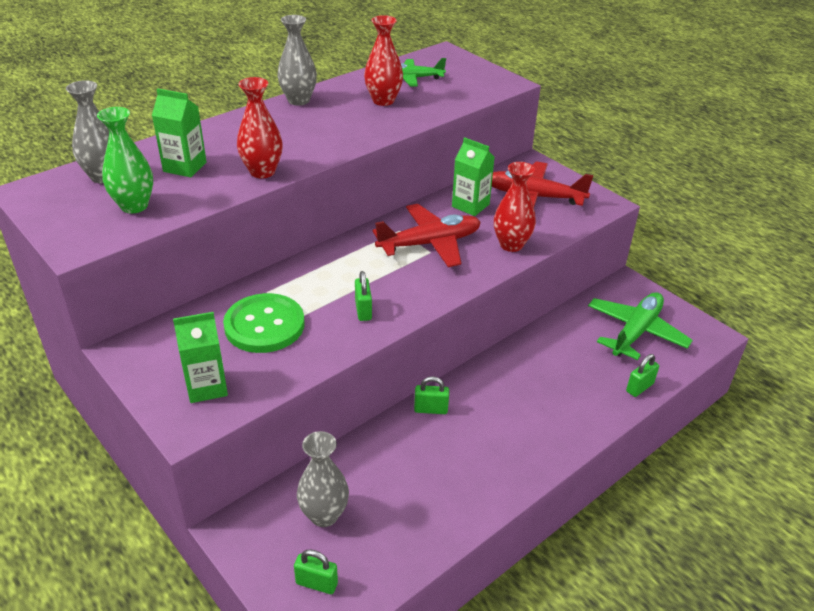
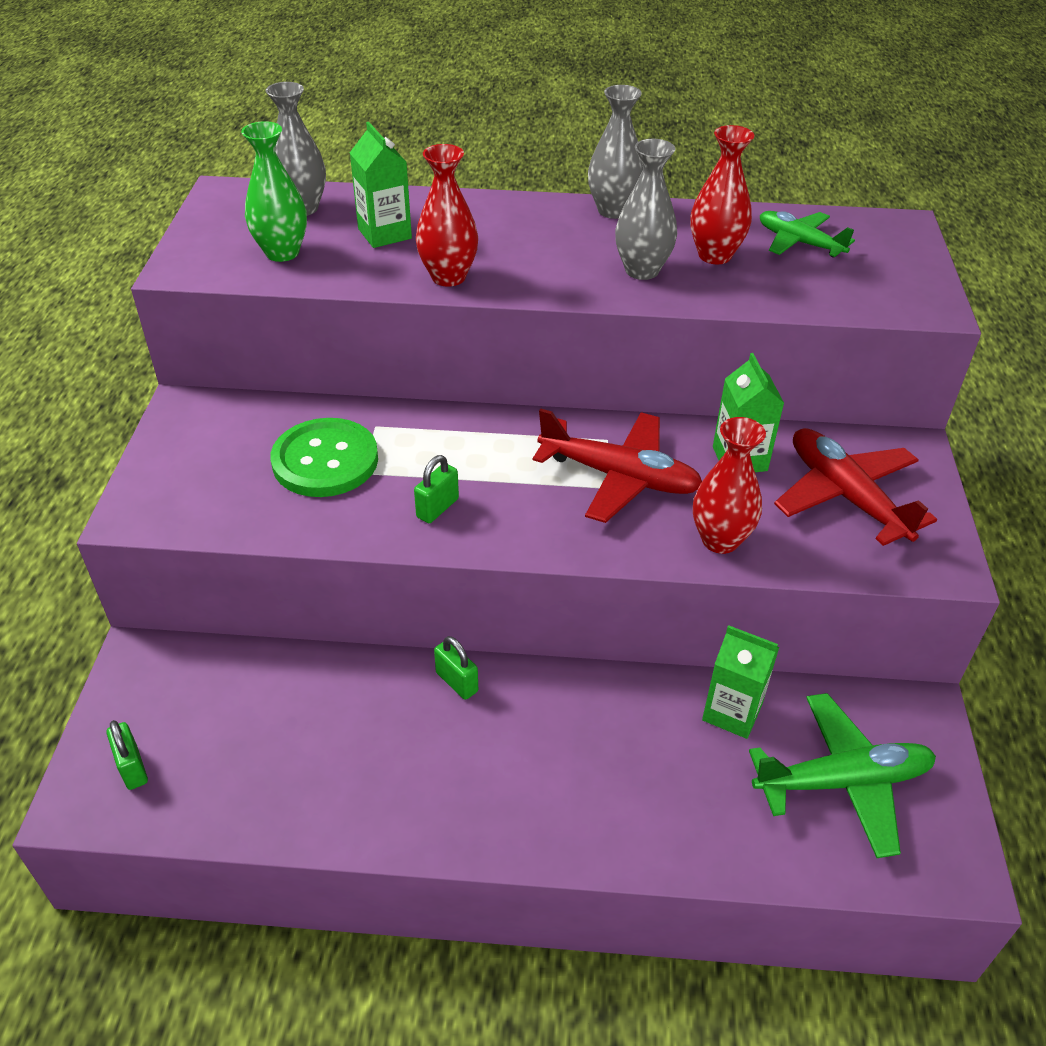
camera: 45 degrees right, 5 degrees up
green carton [173,312,228,403] -> green carton moved to [702,625,779,739]
grey vase [297,431,349,527] -> grey vase moved to [615,139,677,280]
green padlock [626,354,659,397] -> none

